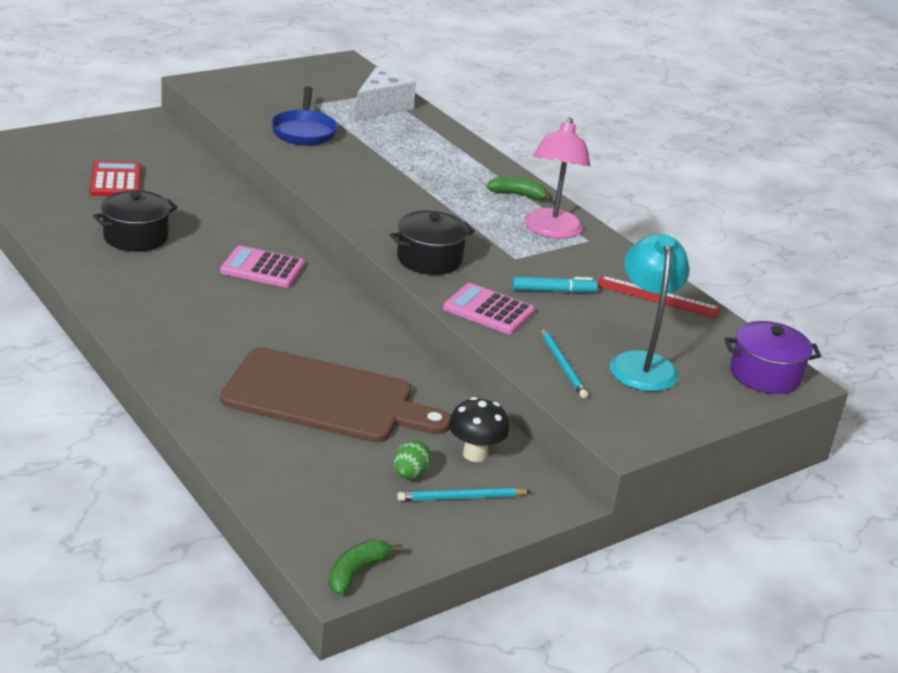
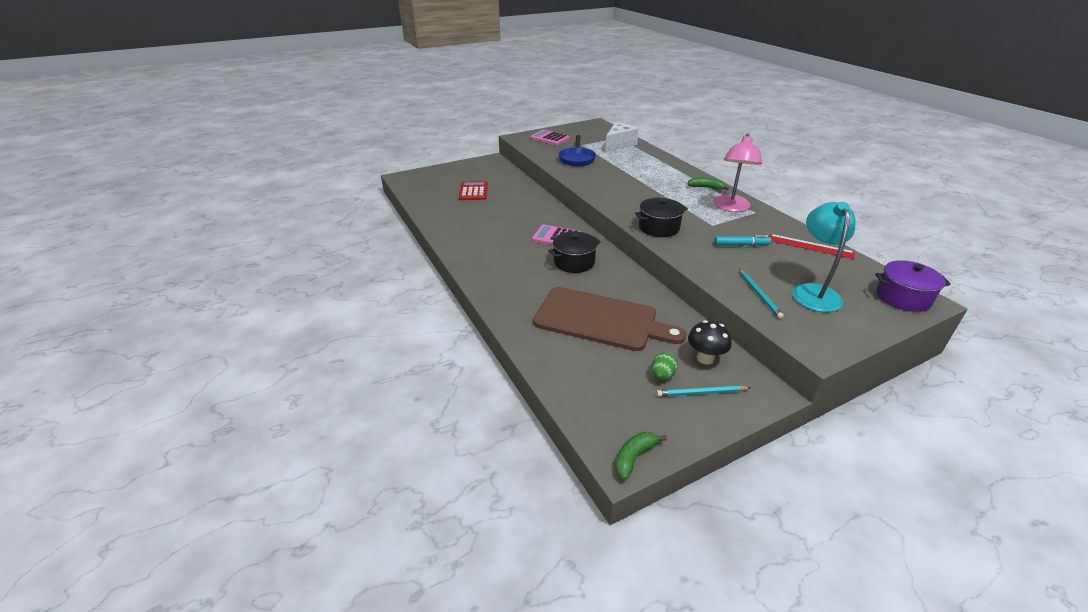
camera: 10 degrees right, 5 degrees up
black pot [93,190,178,252] -> black pot moved to [548,231,601,273]
pink calculator [443,283,535,334] -> pink calculator moved to [530,130,570,145]

